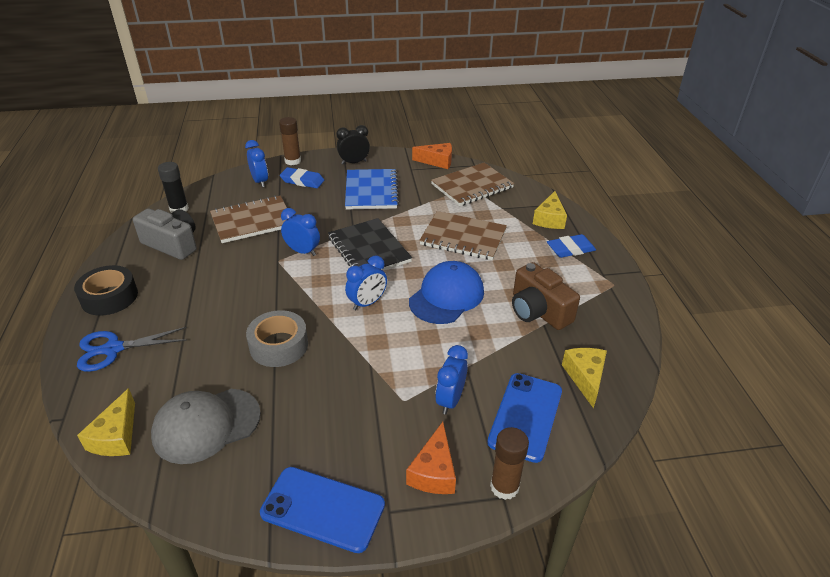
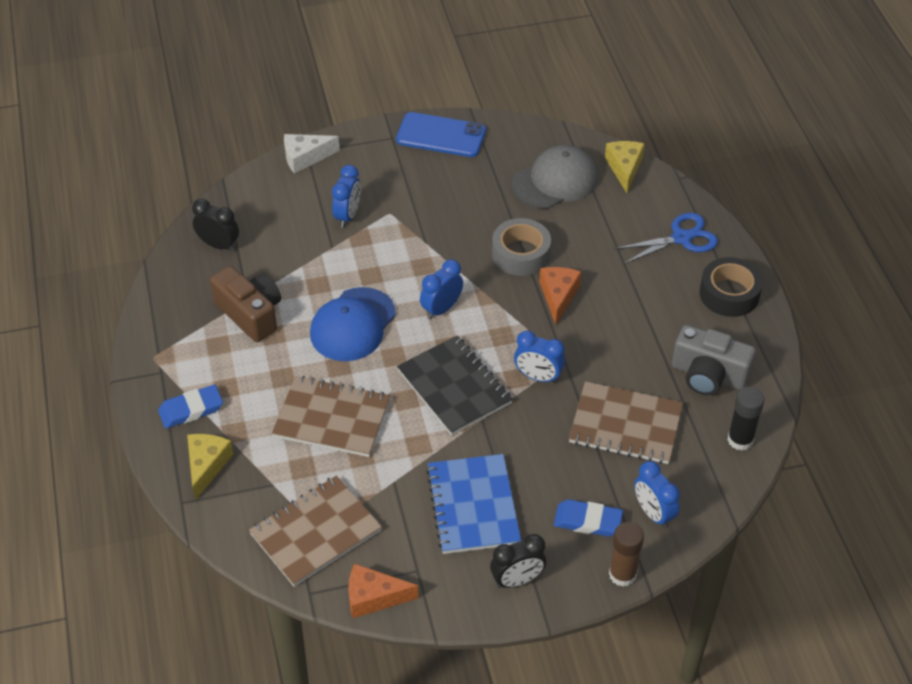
camera: 175 degrees right, 10 degrees up
brown notebook [210,195,287,243] -> brown notebook turned 45 degrees clockwise [569,381,683,464]
orange cheese [406,422,456,494] -> orange cheese moved to [539,267,581,325]
blue phone [487,373,562,463] -> none
brown glue stick [490,427,529,500] -> white cheese [284,134,340,174]
yellow cheese [562,348,607,409] -> black clock [192,199,239,252]

